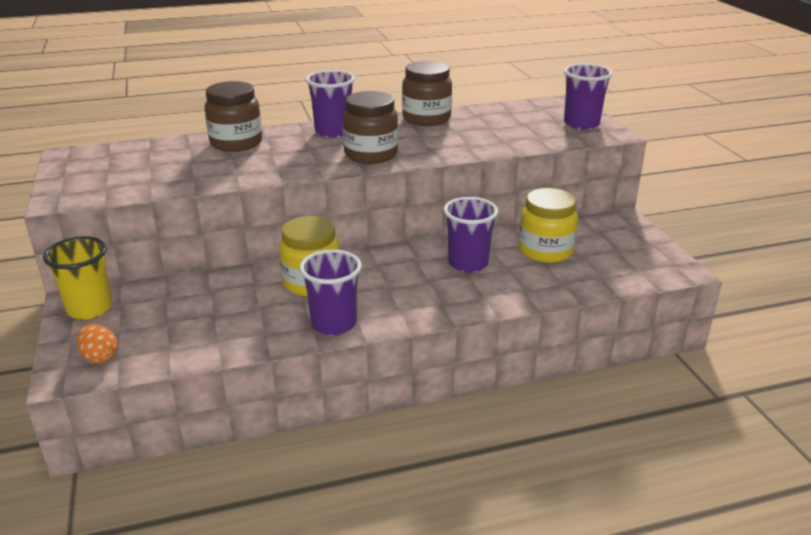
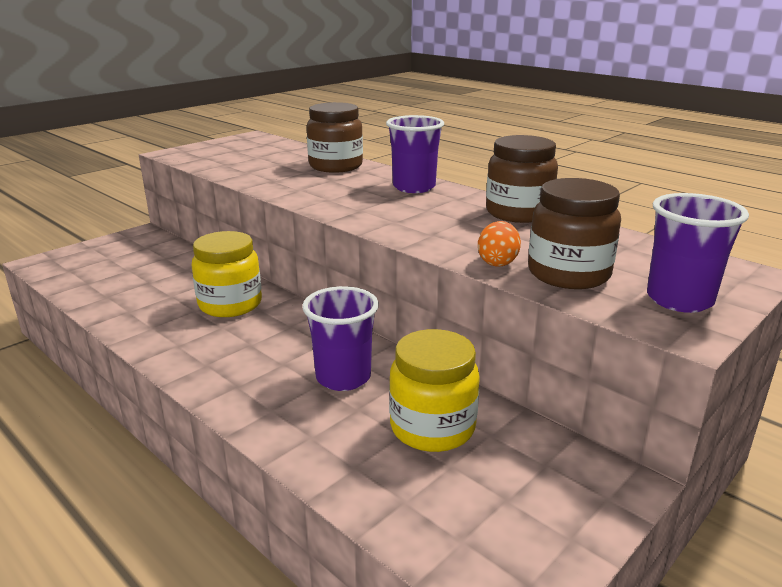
camera: 60 degrees right, 5 degrees down
yellow cup [43,236,112,320] -> none
orange egg [76,324,118,364] -> orange egg moved to [478,221,521,266]
purple cup [300,250,362,335] -> none
brown jar [343,91,398,164] -> brown jar moved to [528,178,621,289]

